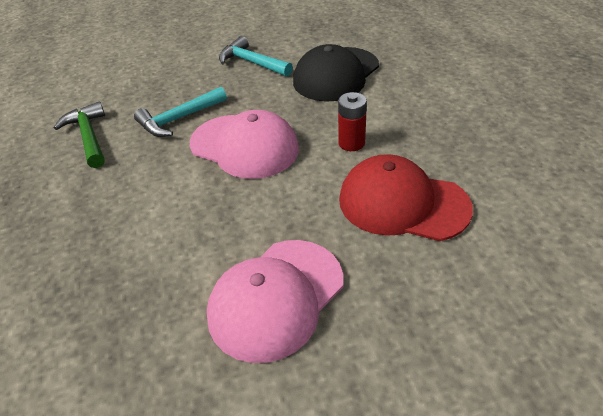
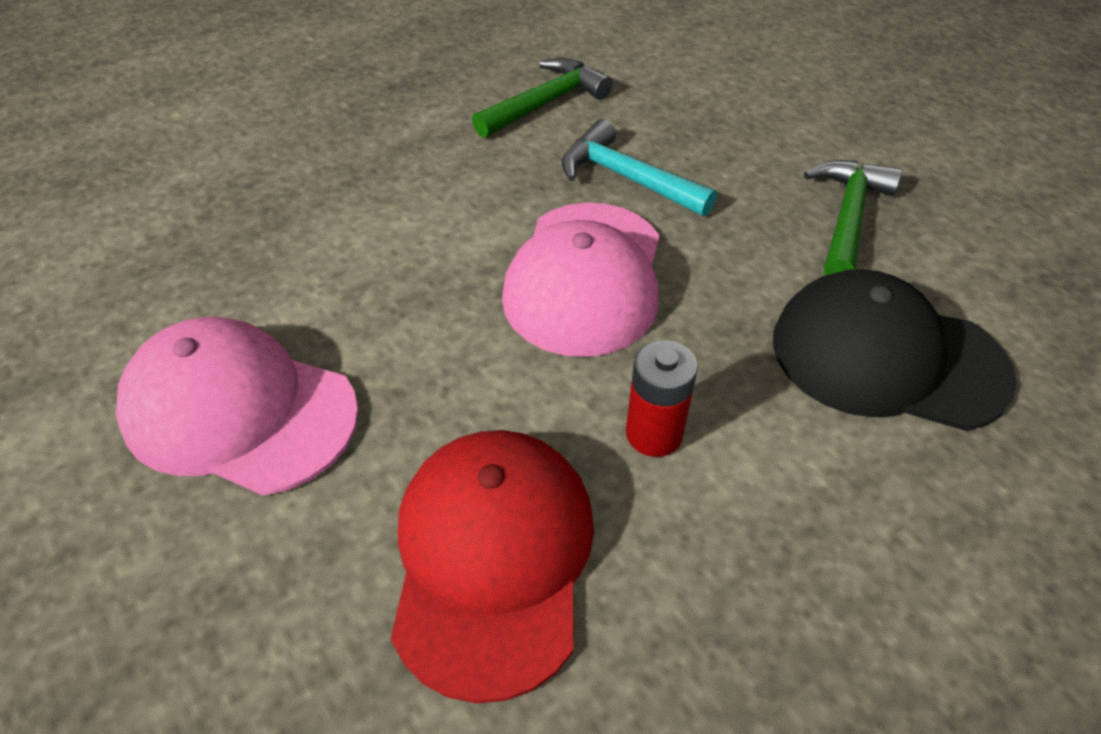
camera: 70 degrees right, 5 degrees up
turquoise hammer [219,36,293,77] -> green hammer [804,160,902,276]

